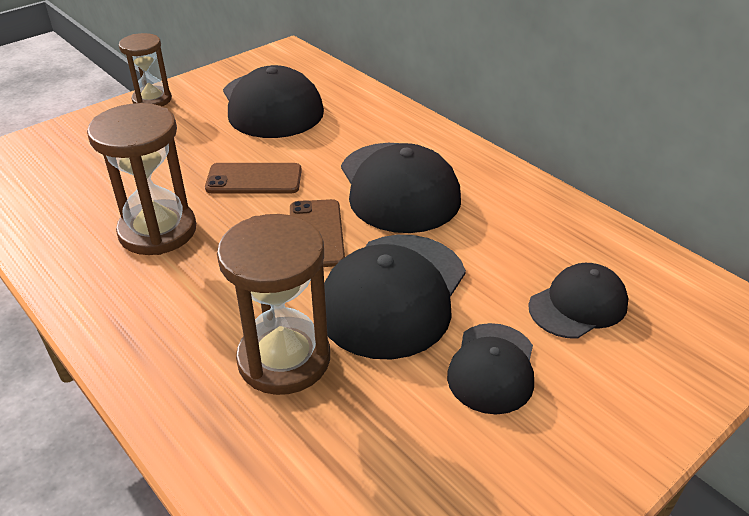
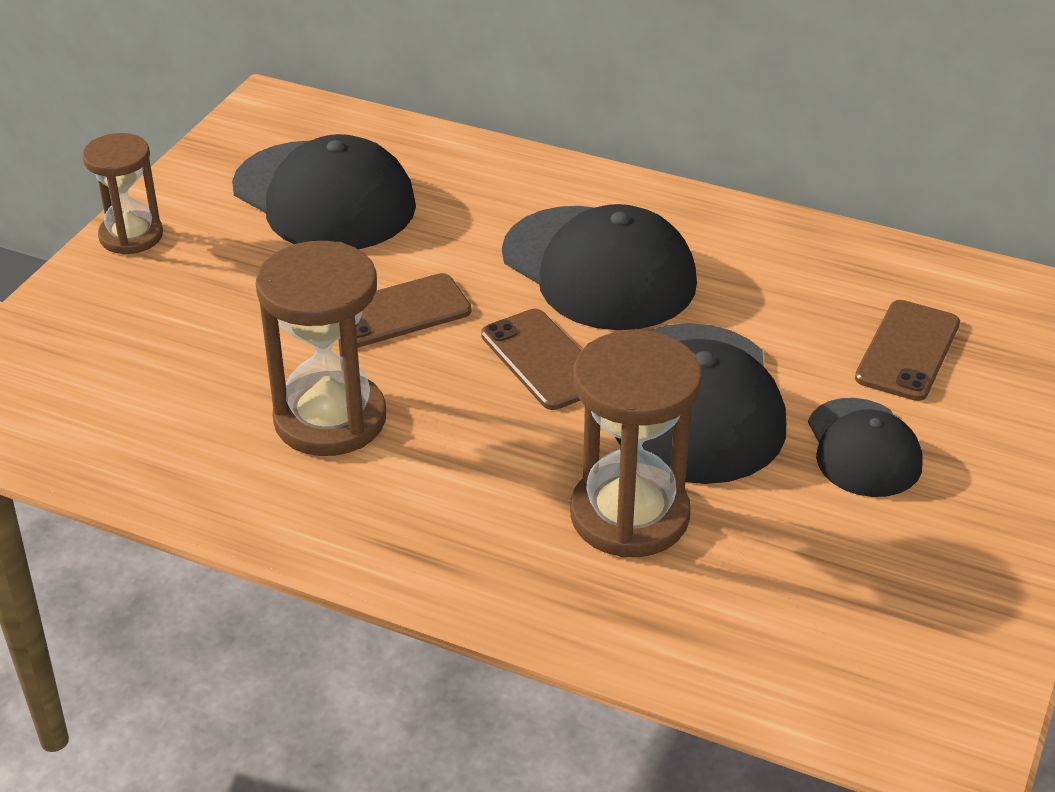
camera: 25 degrees left, 0 degrees up
black cap [528,263,628,339] -> brown phone [855,300,960,401]

